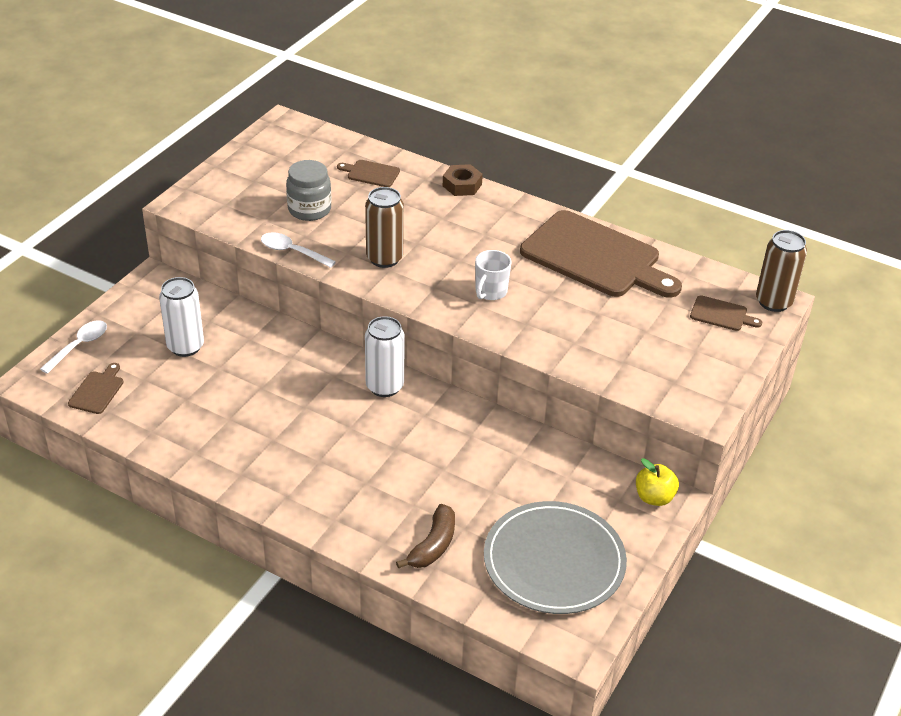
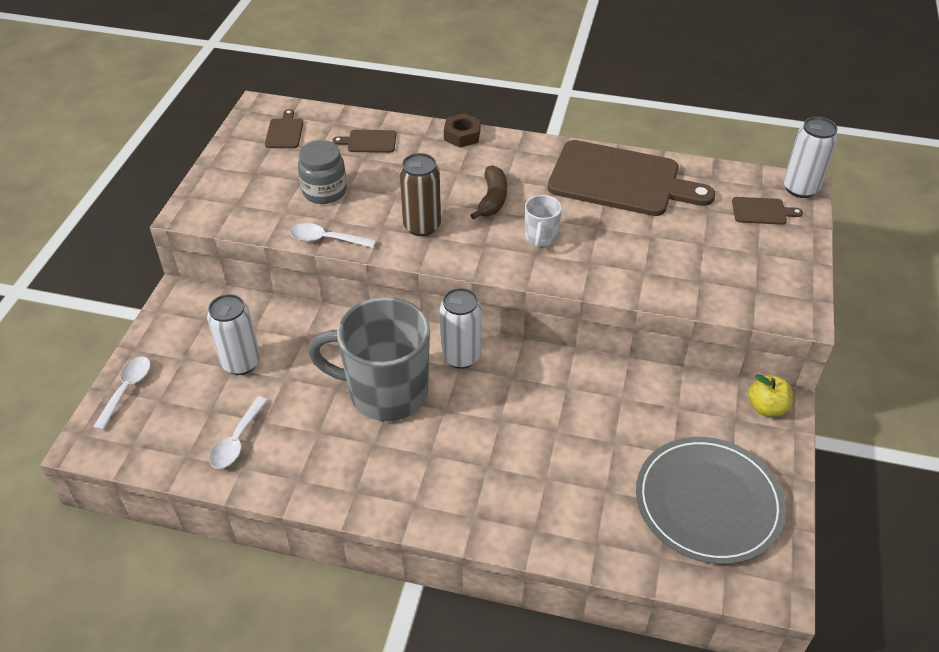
camera: 15 degrees left, 5 degrees up
brown cutting board [68,363,124,414] -> brown cutting board moved to [265,109,303,148]
brown banana [396,504,455,568] -> brown banana moved to [470,165,507,220]
brown can [756,230,807,312] -> white can [783,117,838,198]
none -> white spoon [209,397,268,469]
none -> grey mug [308,297,430,421]

